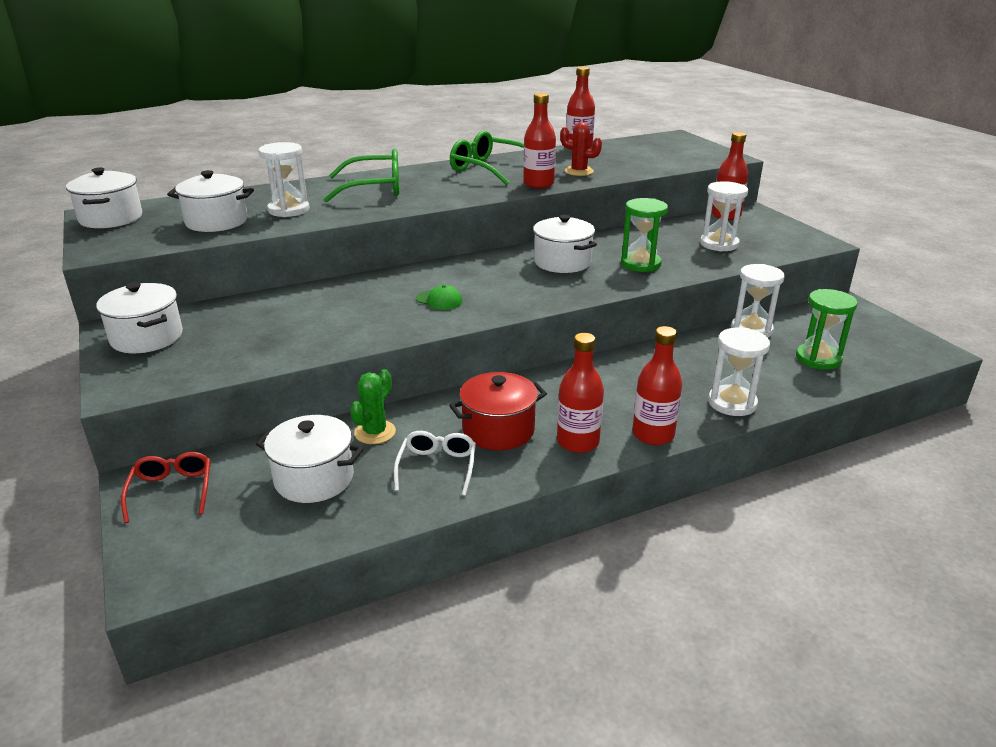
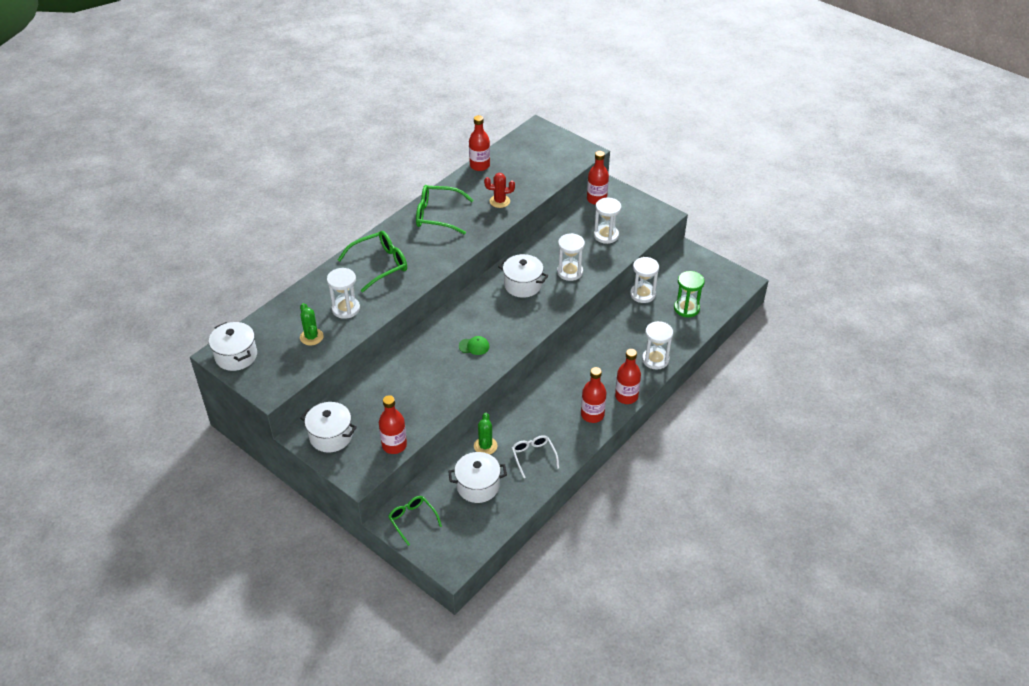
camera: 25 degrees left, 15 degrees up
red glasses [121,452,211,523] -> green glasses [388,496,442,546]
white pot [167,170,254,232] -> green cactus [300,303,324,345]
red pot [449,372,547,450] -> none
red bottle [523,93,556,188] -> red bottle moved to [379,395,407,454]
green hourglass [621,198,668,272] -> white hourglass [557,233,585,281]

